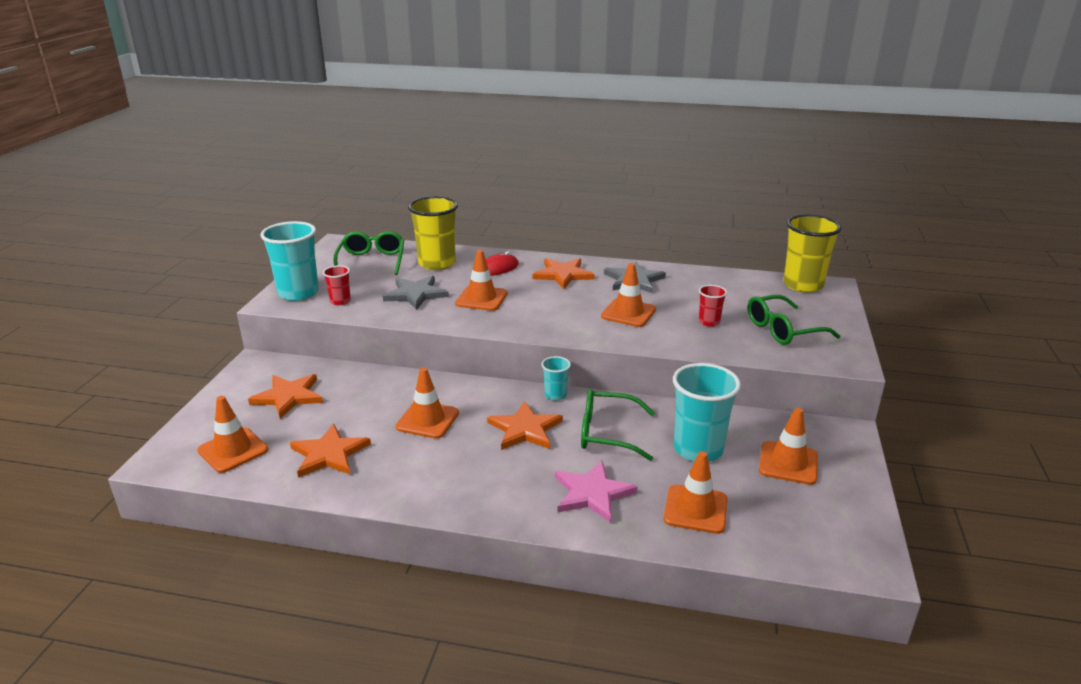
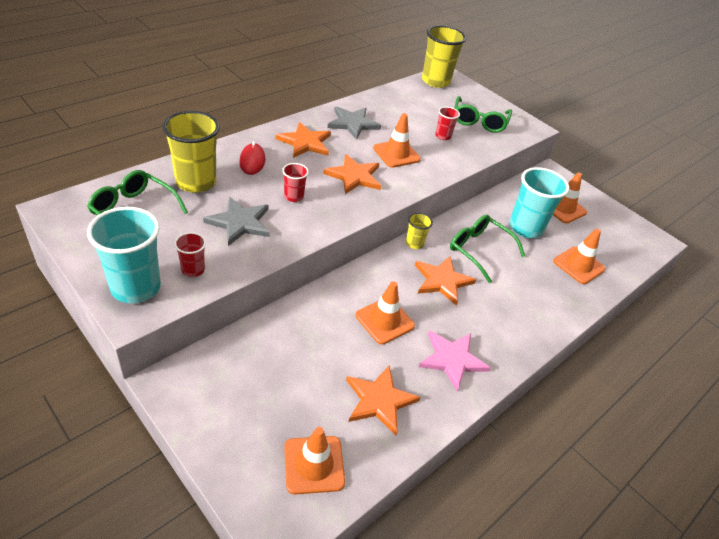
camera: 60 degrees left, 15 degrees up
orange star [248,374,323,419] -> orange star moved to [323,154,381,194]
orange traffic cone [455,250,508,311] -> red cup [282,163,309,202]
turquoise cup [542,356,571,400] -> yellow cup [406,213,433,249]
pink star [555,461,638,523] -> pink star moved to [419,330,491,391]
green glasses [581,389,655,461] -> green glasses turned 90 degrees clockwise [450,215,525,283]

